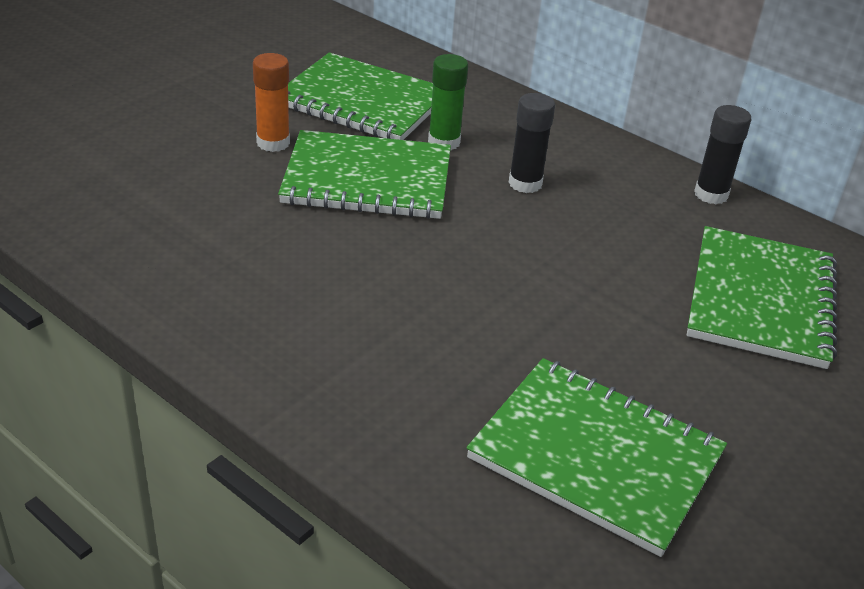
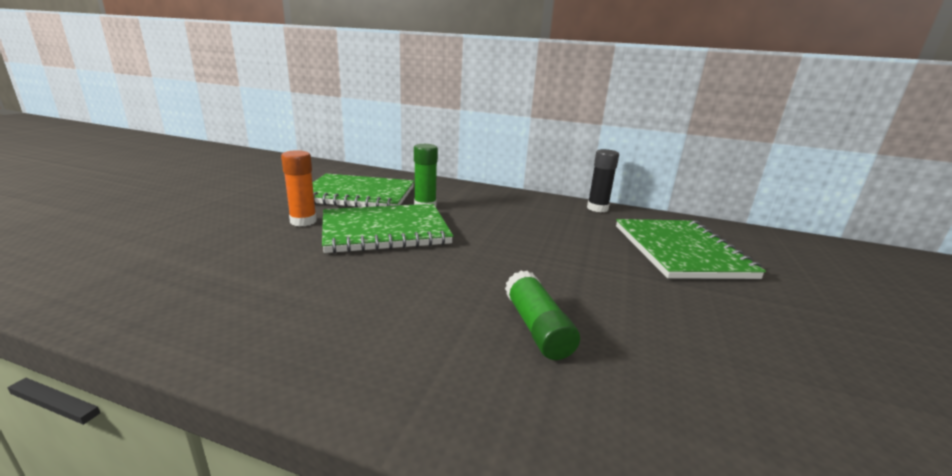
camera: 20 degrees left, 15 degrees down
green notebook [466,358,727,557] -> none
black glue stick [508,93,555,193] -> none
none -> green glue stick [505,271,580,360]

